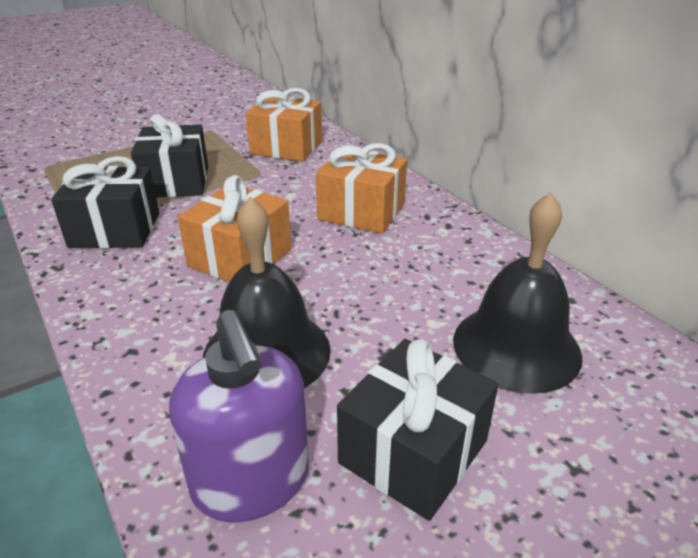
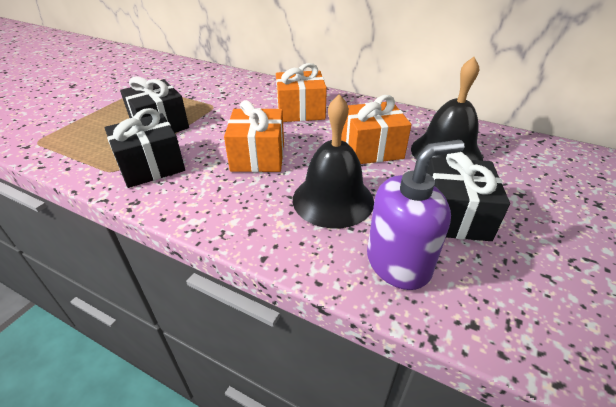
camera: 30 degrees left, 5 degrees up
purple soap dispenser [169,310,309,522] -> purple soap dispenser turned 60 degrees counterclockwise [367,140,464,290]
orange gift [246,88,322,162] -> orange gift moved to [341,95,411,164]

